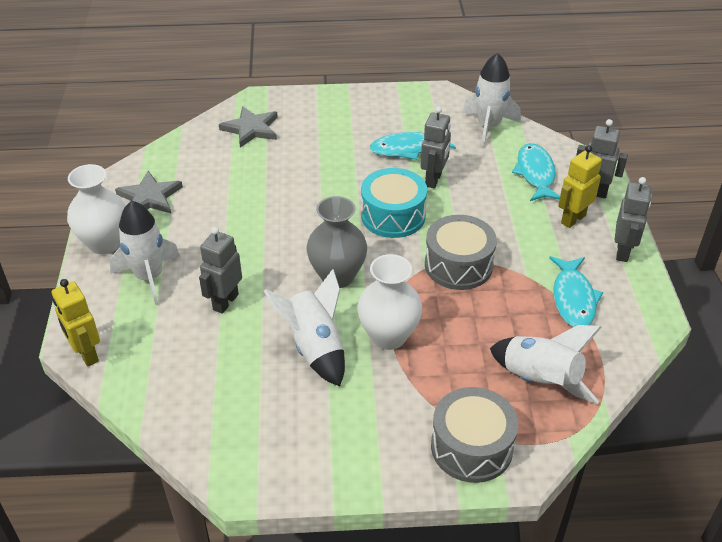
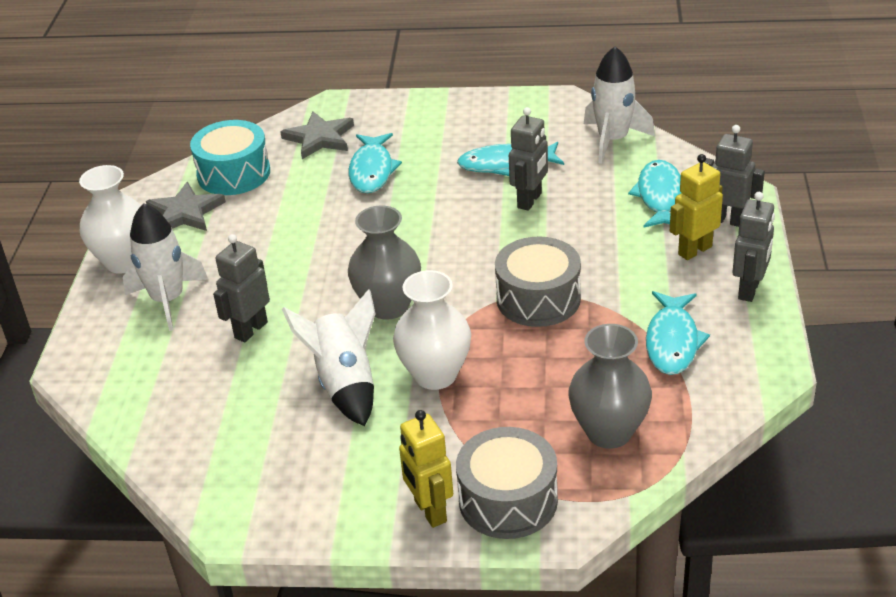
camera: 10 degrees right, 5 degrees down
yellow robot [52,279,100,367] -> yellow robot moved to [399,410,453,528]
turquoise drum [361,168,427,238] -> turquoise drum moved to [190,120,270,195]
white rocket [490,325,602,404] -> grey vase [568,324,652,449]
none -> turquoise fish [349,133,402,193]

